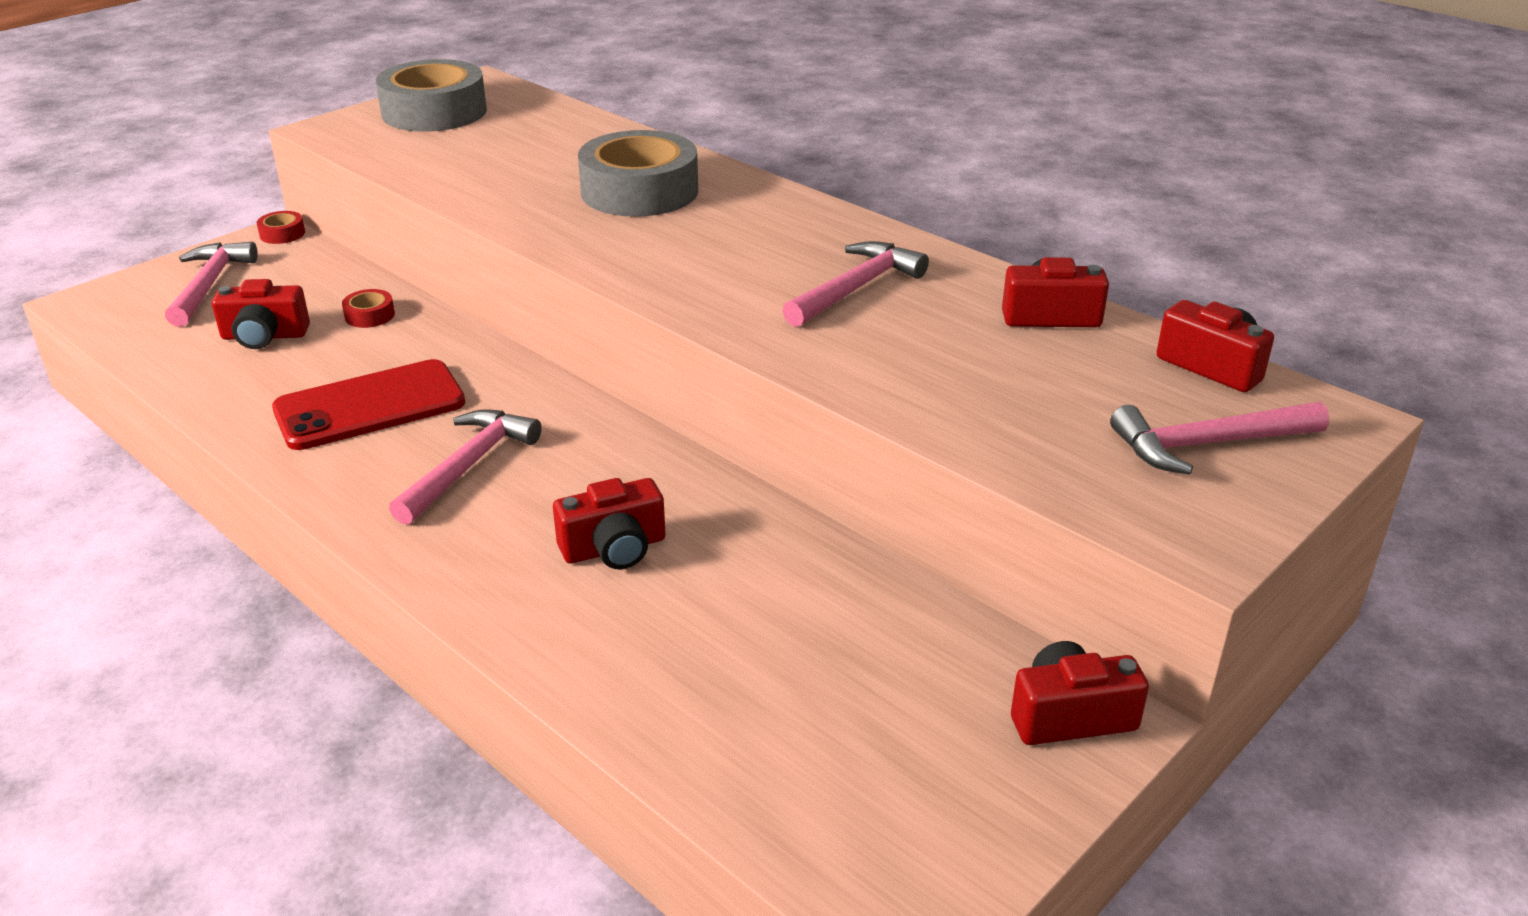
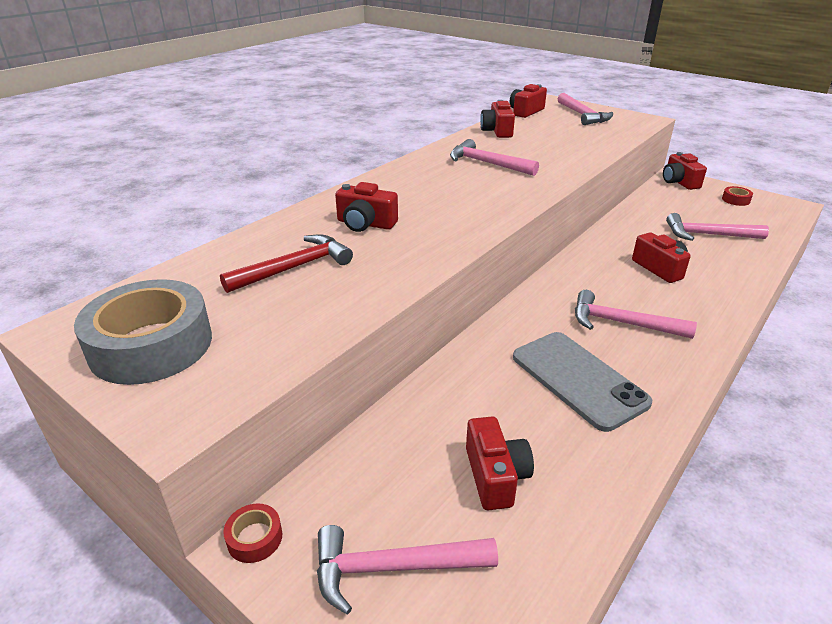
camera: 95 degrees left, 0 degrees up
red phone [272,359,465,450] -> grey phone [513,332,652,432]
red tape [342,289,395,328] -> red tape moved to [722,186,753,206]
grey tape [578,130,698,217] -> red camera [335,182,398,232]
none -> red hammer [220,234,353,293]
none -> pink hammer [666,213,769,241]

